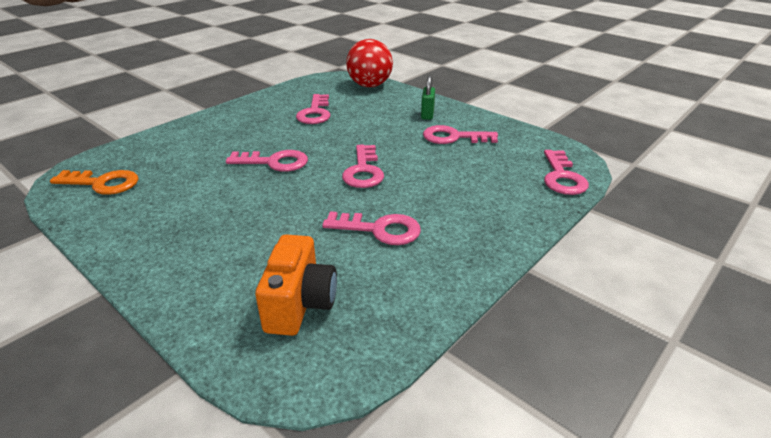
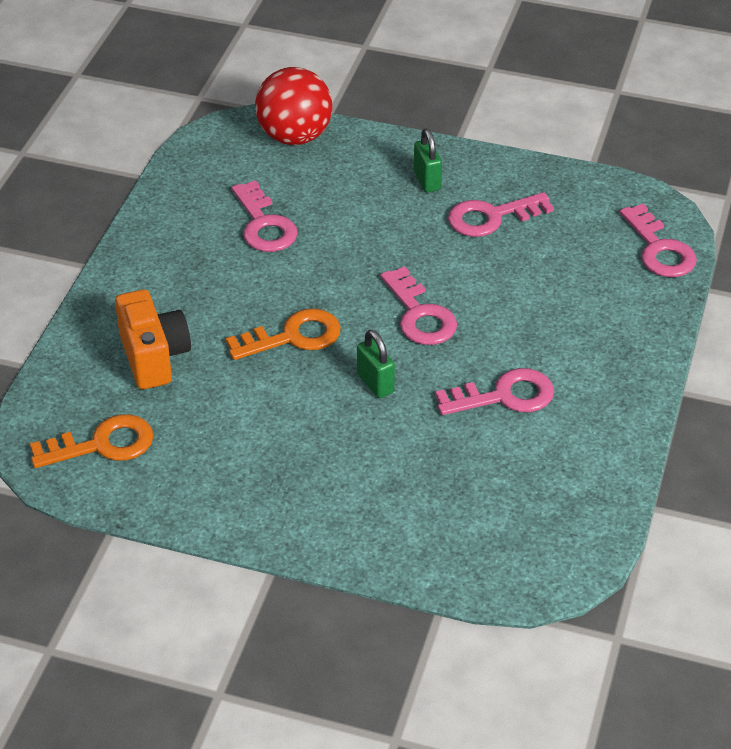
camera: 25 degrees left, 10 degrees up
pink key [226,150,308,172] -> orange key [226,309,341,360]
orange camera [255,234,337,336] -> orange camera moved to [115,289,191,389]
none -> green padlock [357,330,395,398]

